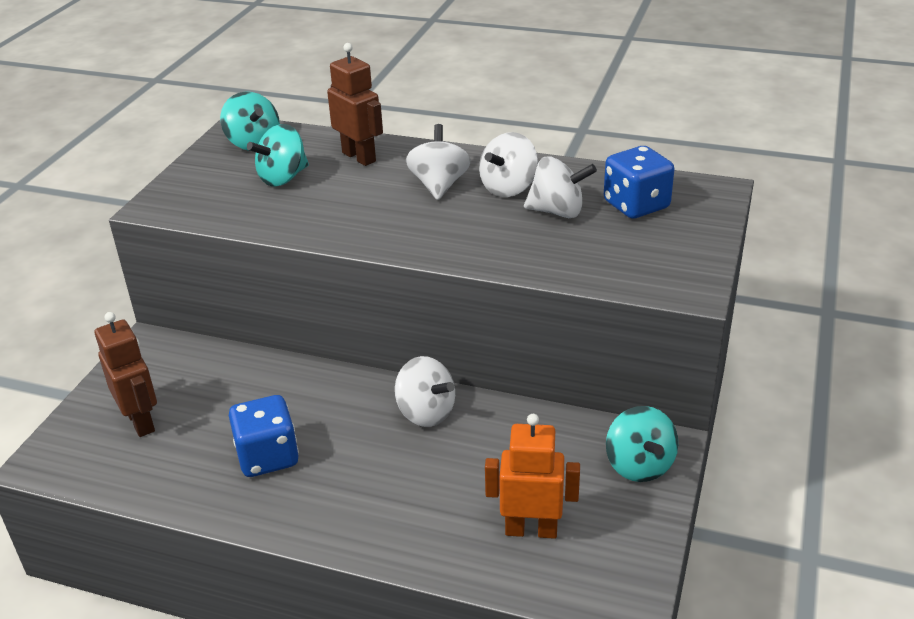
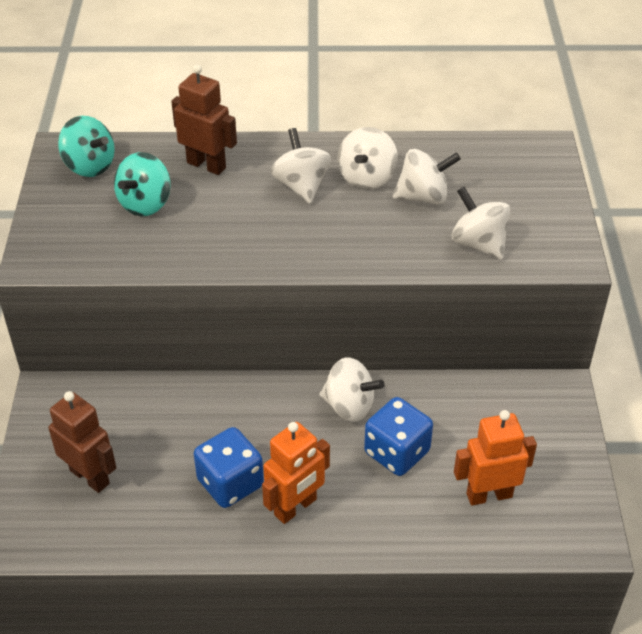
camera: 20 degrees left, 10 degrees up
blue dice [604,146,674,219] -> blue dice moved to [364,397,433,476]
turquoise spinning top [606,406,678,482] -> none
none -> orange robot [262,422,330,524]
none -> white spinning top [452,187,510,260]

